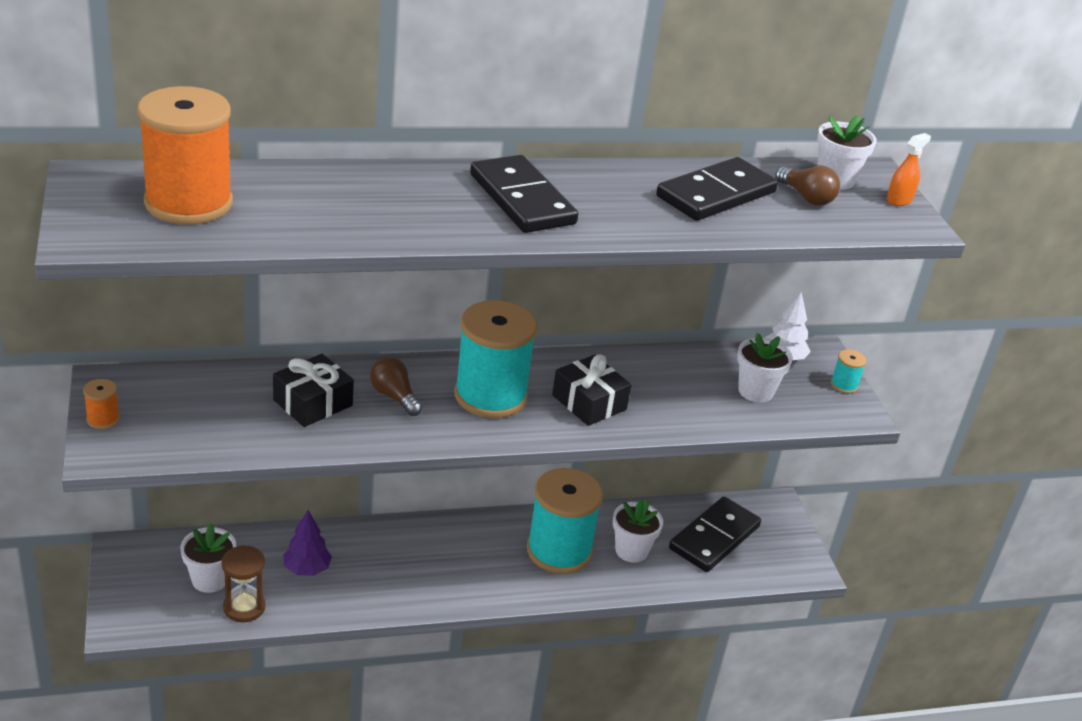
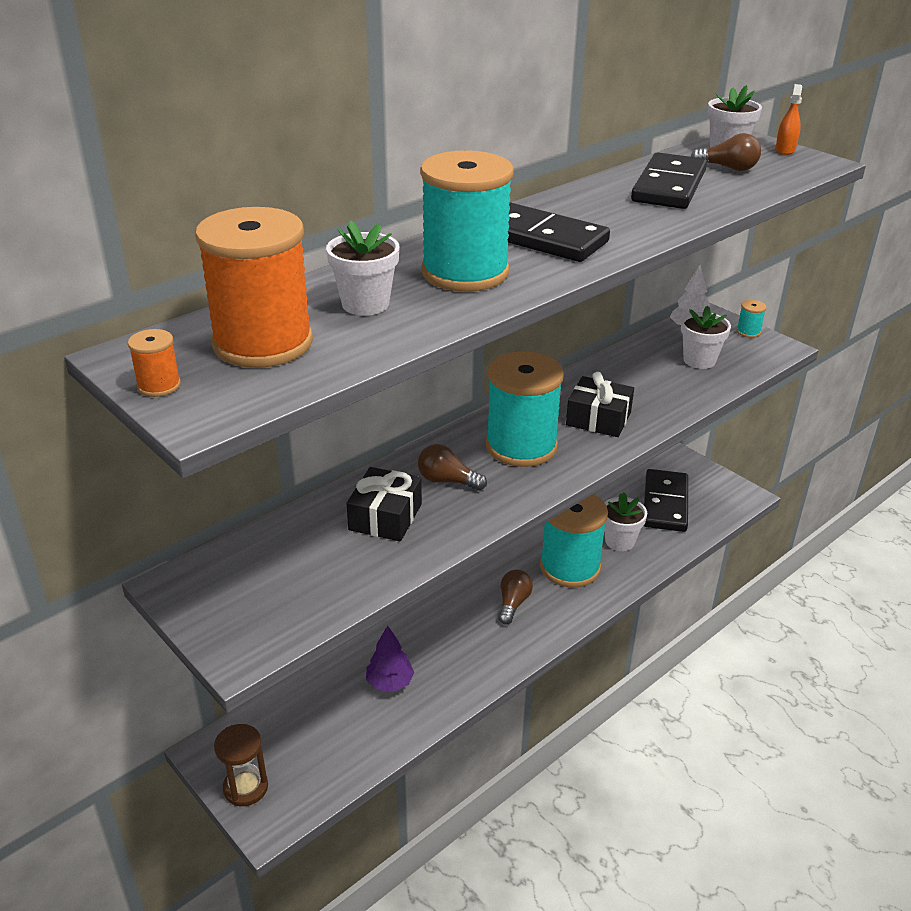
camera: 25 degrees left, 0 degrees up
orange spool [83,379,120,429] -> orange spool moved to [128,329,181,397]
white flower pot [181,523,236,593] -> white flower pot moved to [326,220,399,316]
brown hourglass [221,545,266,622] -> brown hourglass moved to [214,724,268,806]
none -> turquoise spool [420,150,514,292]
none -> brown light bulb [499,570,533,625]

